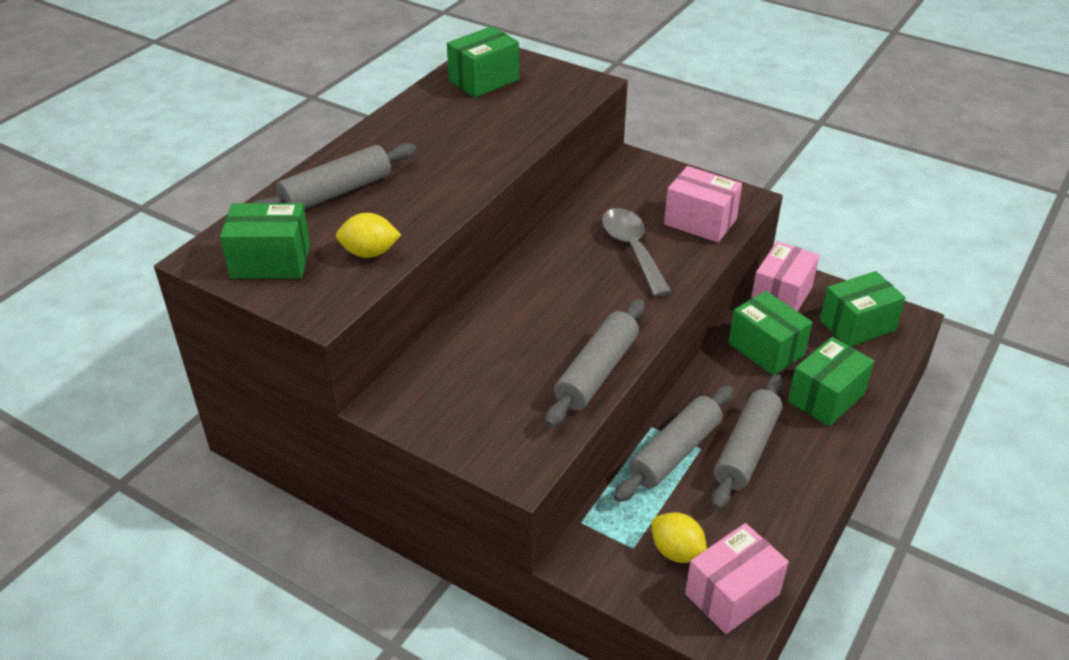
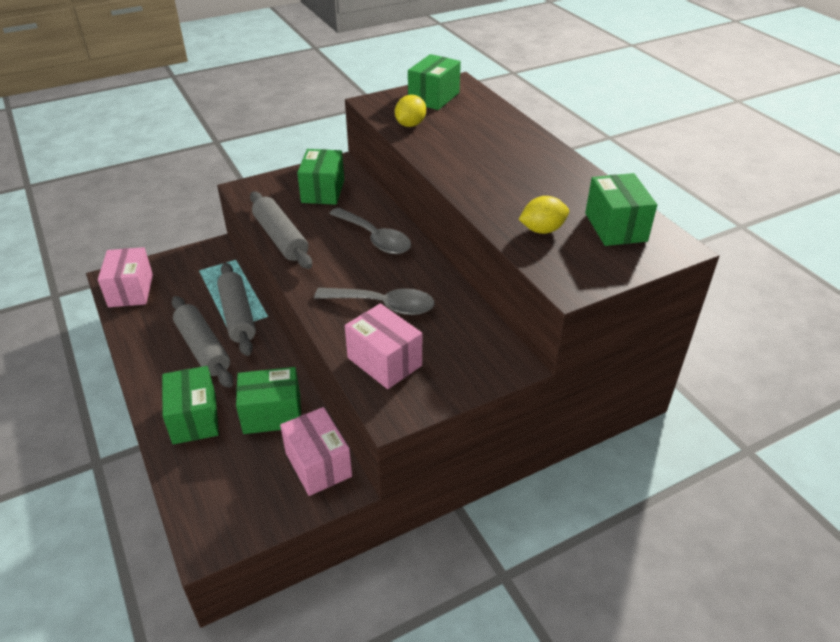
camera: 120 degrees right, 0 degrees up
grey rolling pin [252,143,416,209] -> none
yellow lemon [652,512,707,563] -> yellow lemon moved to [519,196,569,234]
pink box [664,166,742,243] -> pink box turned 75 degrees clockwise [345,303,422,389]
green box [820,271,906,346] -> green box moved to [297,149,344,205]
none -> grey spoon [329,207,411,254]

